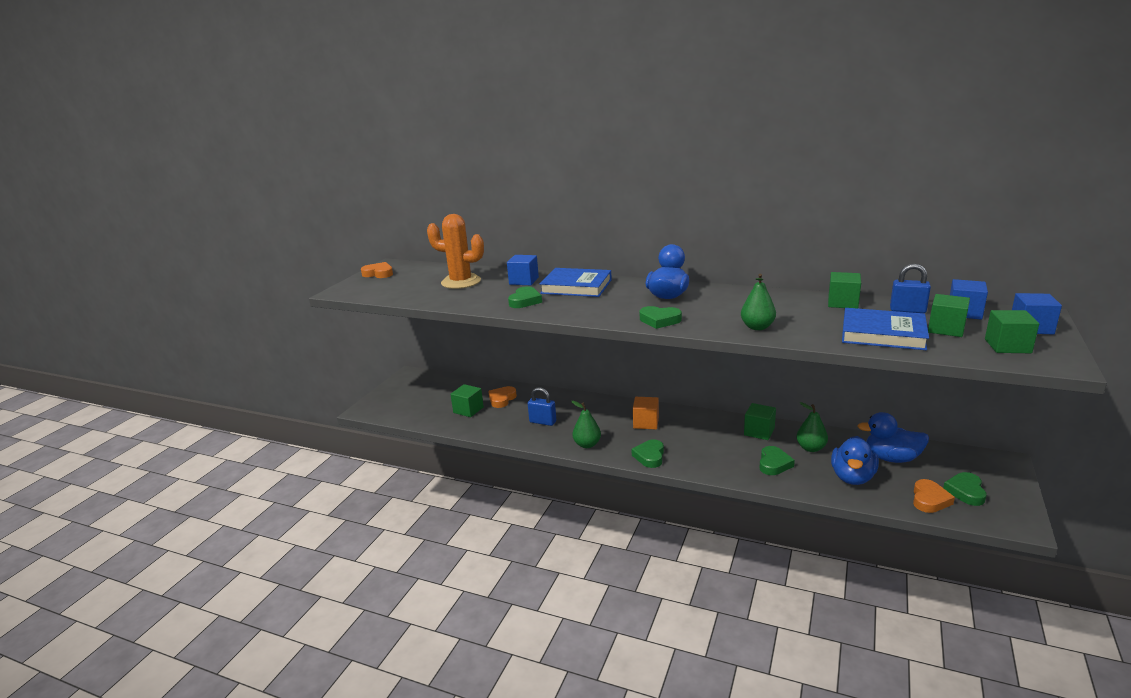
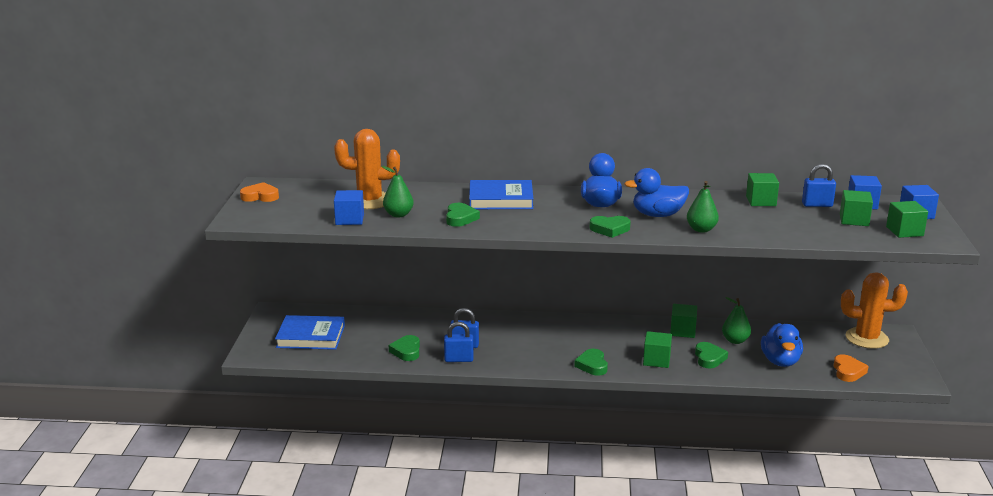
camera: 20 degrees left, 0 degrees up
green cube [450,384,484,417] -> green cube moved to [643,331,672,368]
orange heart [488,386,517,408] -> none
blue cube [507,255,539,285] -> blue cube moved to [334,190,364,225]
green pear [572,401,601,448] -> green pear moved to [382,166,414,217]
orange cube [633,397,659,429] -> none
blue book [842,308,929,350] -> blue book moved to [275,315,345,350]
blue duck [857,412,929,463] -> blue duck moved to [624,168,689,217]
green heart [943,472,986,506] -> green heart moved to [389,335,420,361]
none -> blue padlock [444,322,474,362]
none -> orange cactus [841,272,908,349]

